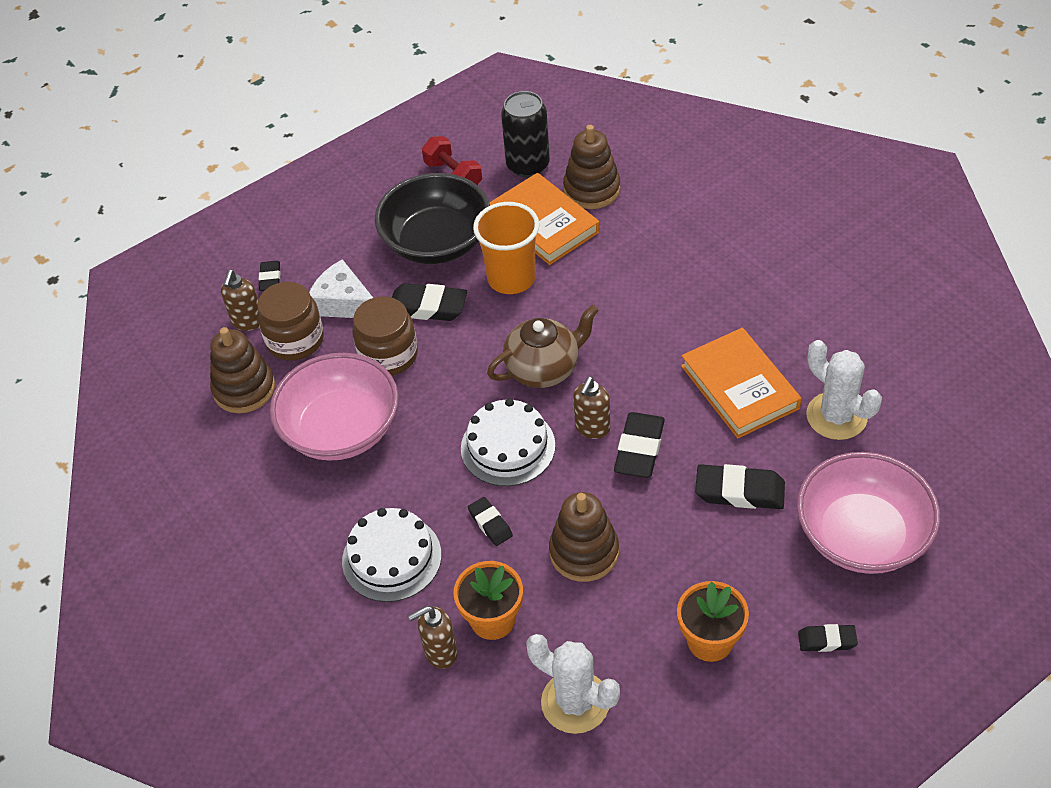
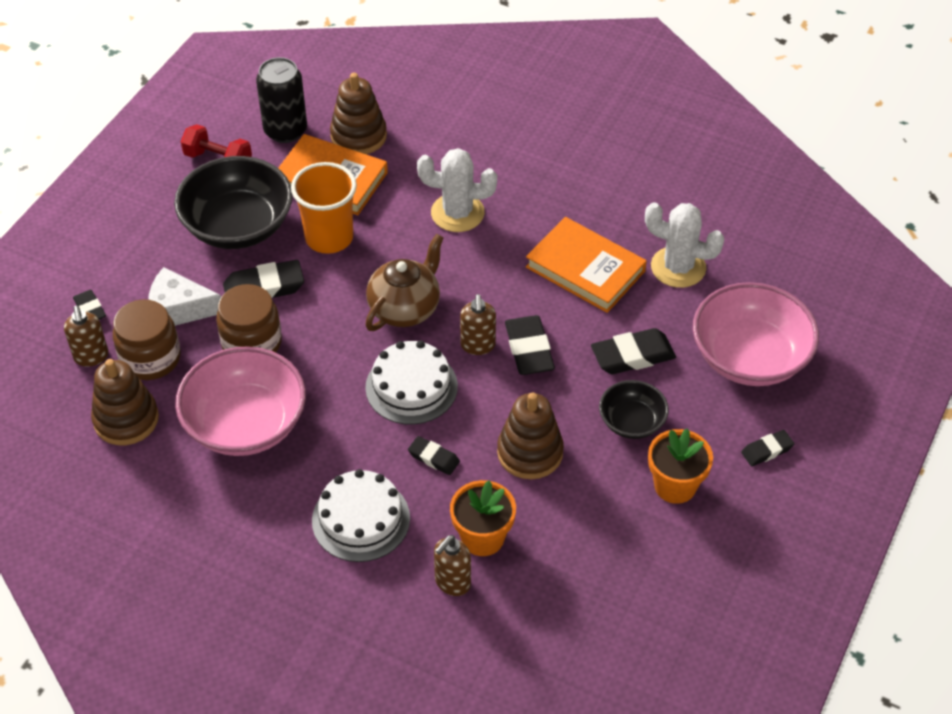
camera: 30 degrees left, 0 degrees up
white cactus [526,634,620,734] -> white cactus moved to [417,148,497,232]
none -> black bowl [599,380,669,439]

